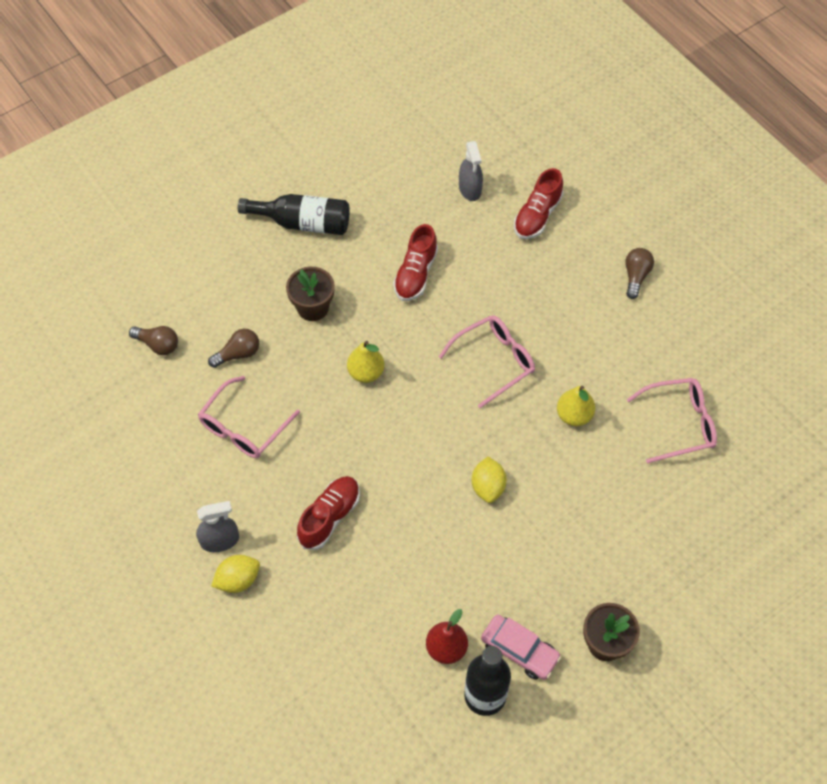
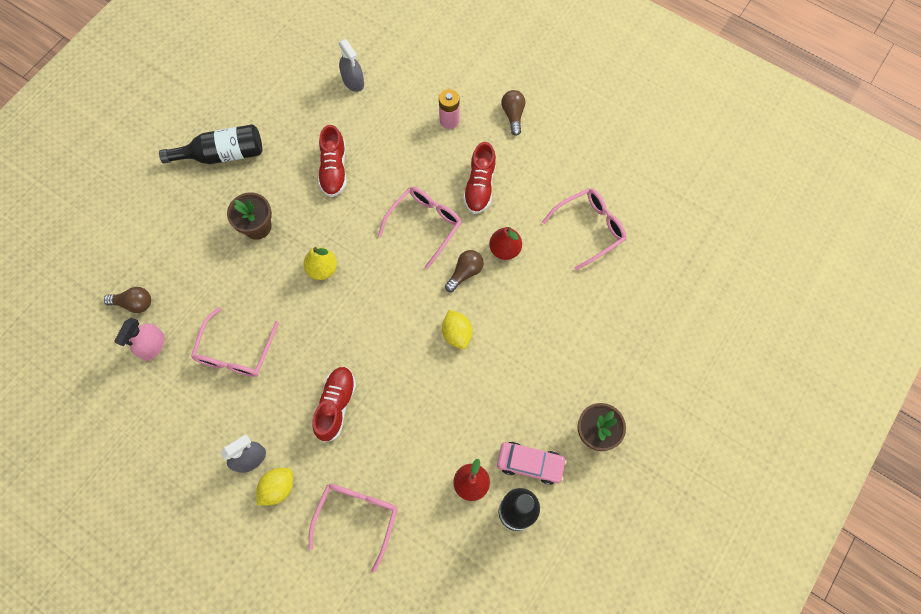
camera: 20 degrees left, 10 degrees up
brown light bulb [208,329,259,368] -> brown light bulb moved to [445,250,484,292]
red shoe [514,168,563,239] -> red shoe moved to [463,142,496,214]
yellow pear [557,386,595,426] -> red pear [489,227,522,260]
none -> pink spray bottle [114,317,165,361]
none -> pink glasses [309,484,397,573]
none -> pink battery [439,89,459,129]

